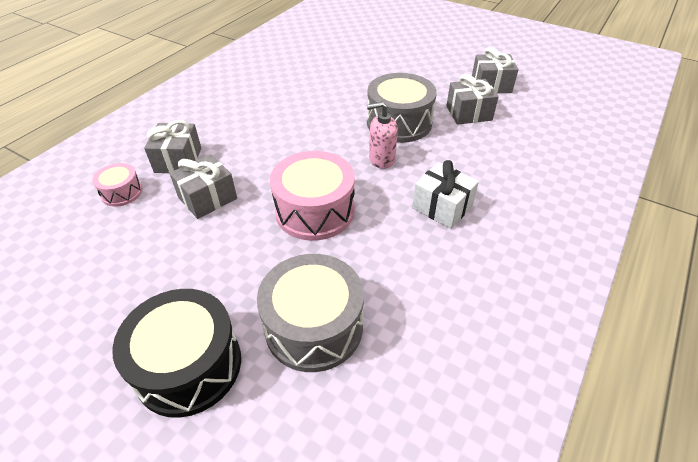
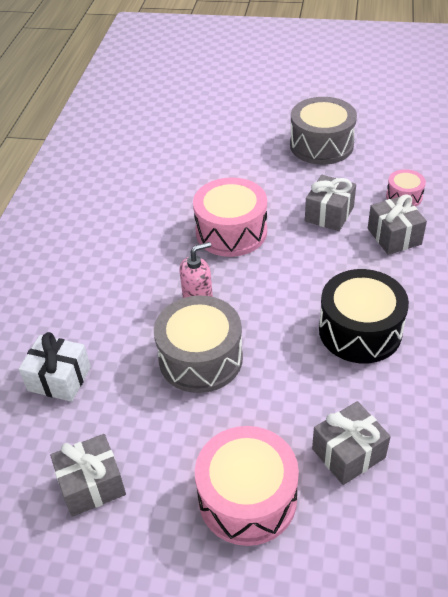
camera: 160 degrees right, 0 degrees up
black drum [112,289,241,418] -> black drum moved to [319,269,409,363]
grey drum [257,254,364,372] -> grey drum moved to [290,97,357,165]
white gift [412,160,479,229] -> white gift moved to [19,332,91,402]
grey gift [446,74,499,125] -> grey gift moved to [312,401,391,485]
none -> pink drum [195,426,299,546]

